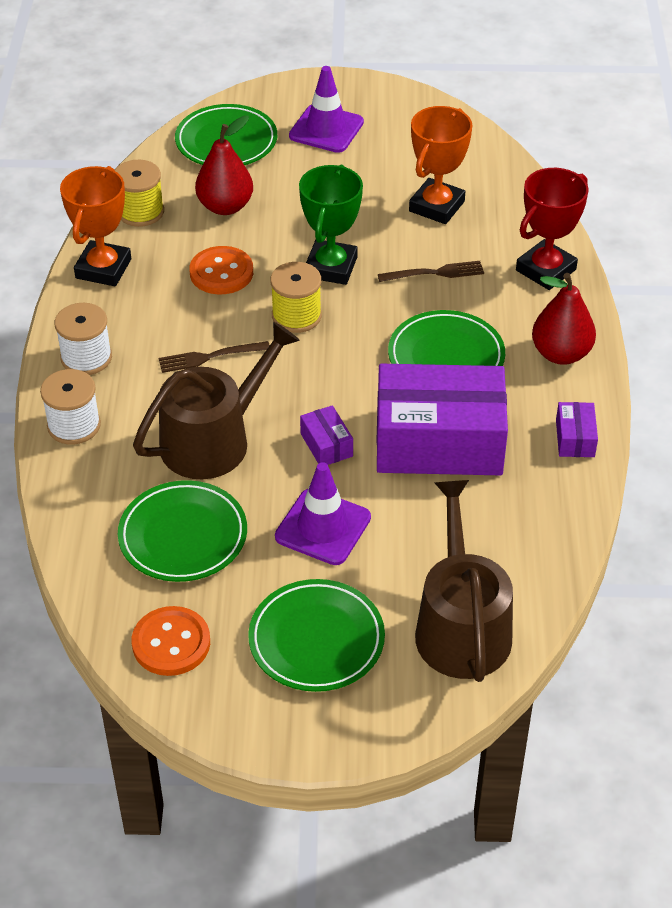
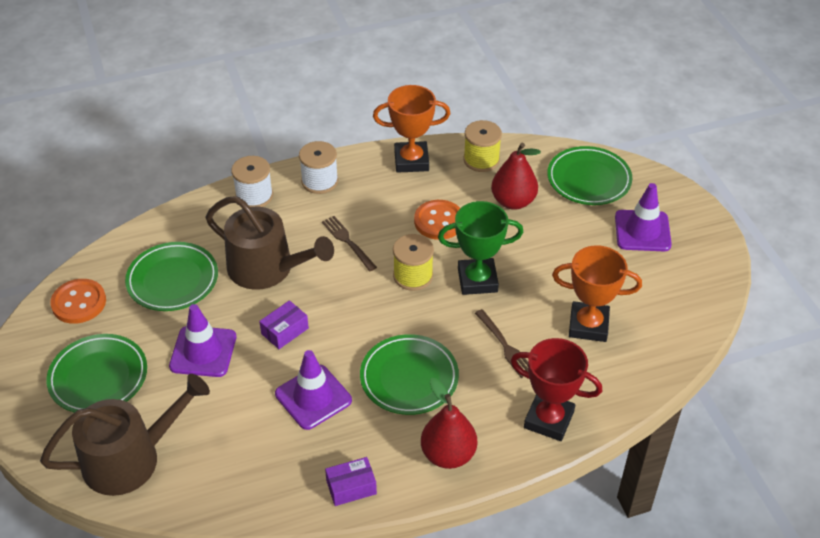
camera: 70 degrees right, 0 degrees up
purple box [376,364,508,475] -> purple traffic cone [275,350,352,430]

